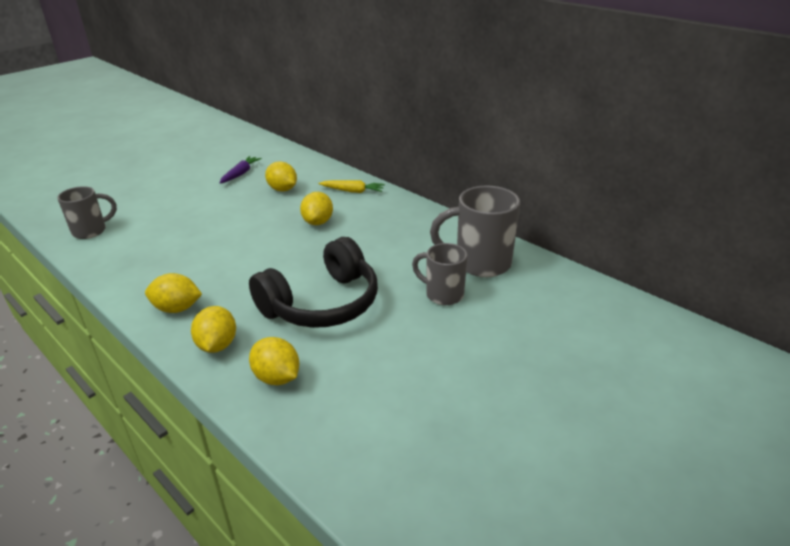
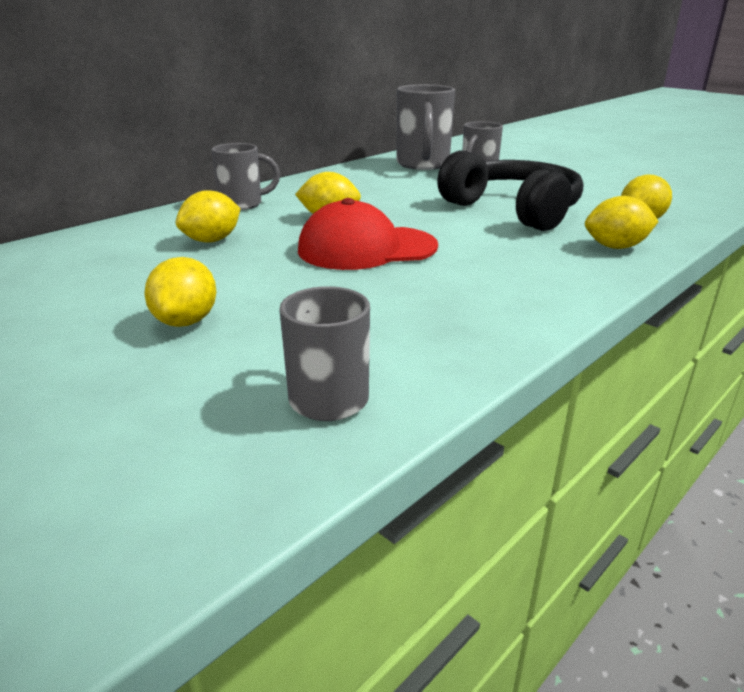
camera: 90 degrees left, 5 degrees down
yellow lemon [145,273,202,313] -> yellow lemon moved to [144,257,217,327]
purple carrot [219,156,262,184] -> none
yellow carrot [318,180,385,193] -> grey mug [211,143,280,210]
none -> red cap [298,198,438,270]

